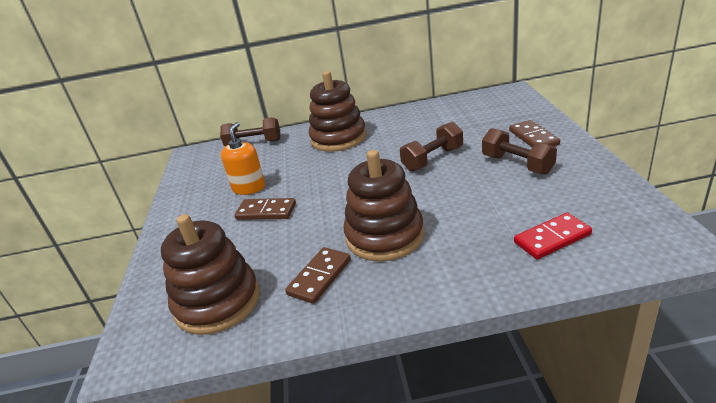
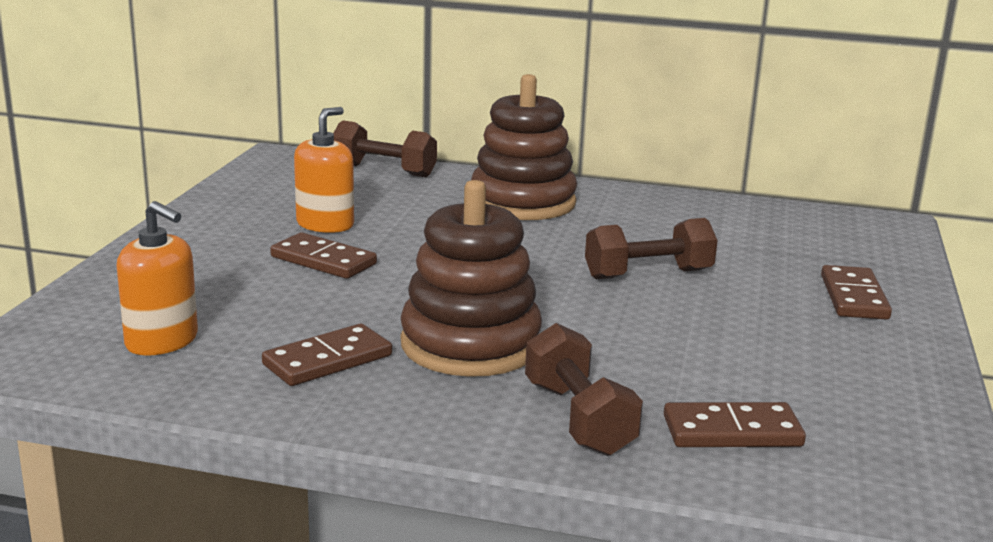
camera: 15 degrees right, 10 degrees down
brown stacking toy [161,214,260,335] -> orange soap dispenser [117,201,198,355]
brown dumbbell [482,128,557,174] -> brown dumbbell moved to [525,323,643,456]
red domino [514,213,592,259] -> brown domino [664,402,806,447]

